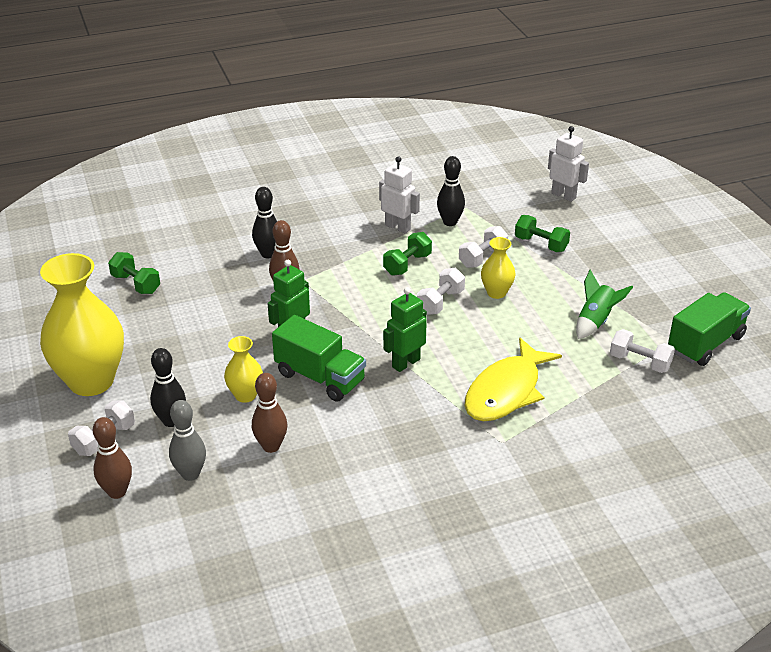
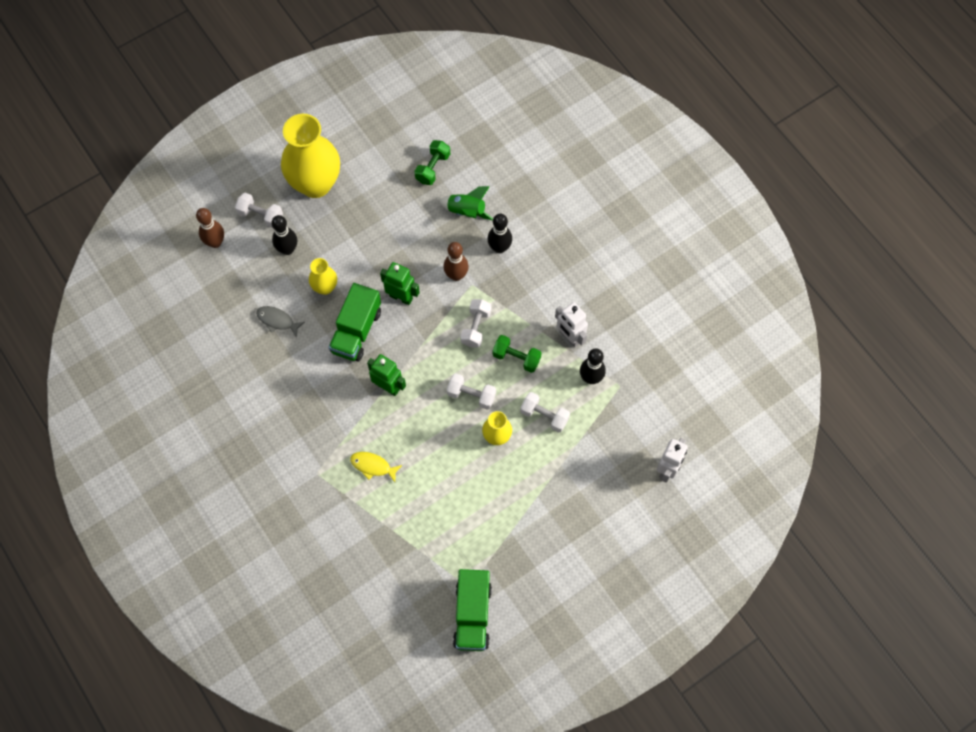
camera: 75 degrees right, 30 degrees up
grey bowling pin [169,400,206,481] -> none
brown bowling pin [252,373,287,453] -> grey fish [256,306,305,337]
white robot [379,156,420,233] -> white robot turned 120 degrees clockwise [555,302,588,347]
yellow fish [464,338,562,421] -> yellow fish [350,452,402,482], size x0.50
green dumbbell [515,215,570,252] -> none
green rocket [576,270,633,339] -> green rocket moved to [439,186,493,220]
white dumbbell [610,329,675,373] -> white dumbbell moved to [460,299,491,348]
green truck [668,292,751,366] -> green truck turned 60 degrees clockwise [453,569,492,651]

